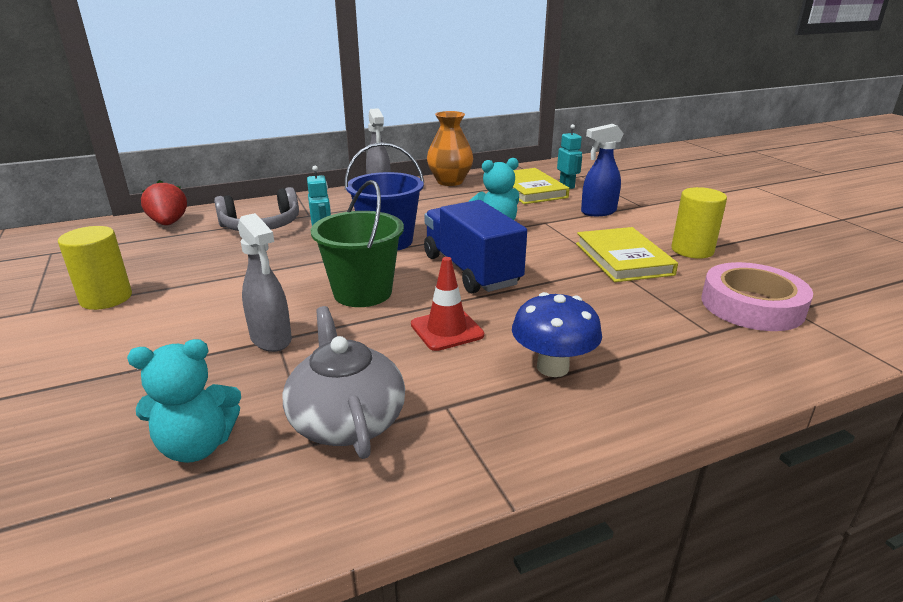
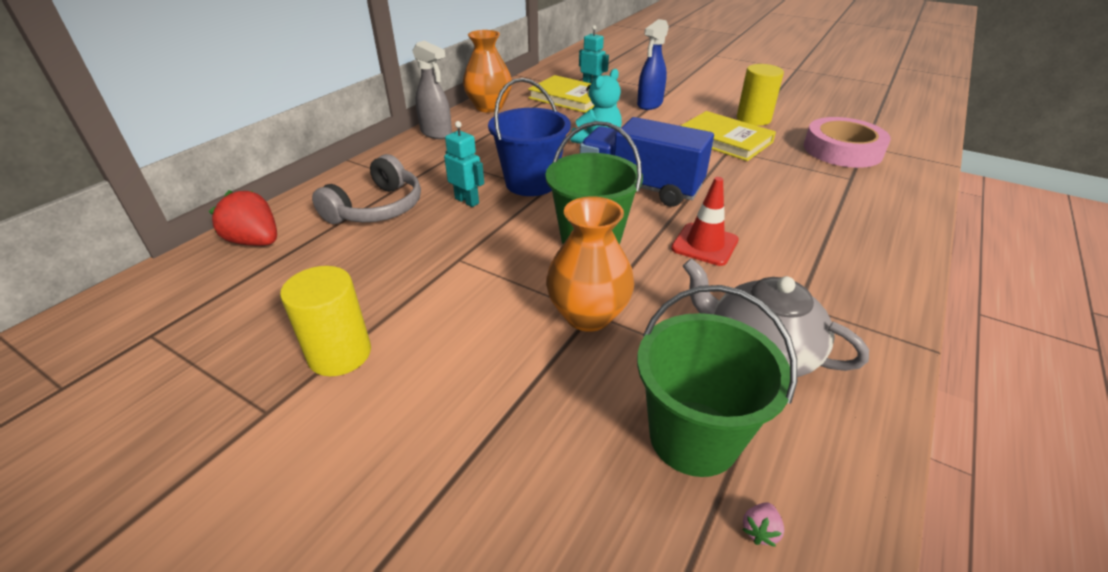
camera: 35 degrees left, 10 degrees up
turquoise teddy bear [127,339,241,463] -> green bucket [637,285,797,477]
grey spray bottle [237,213,292,352] -> orange vase [546,196,634,332]
blue mushroom [512,292,602,377] -> none
none -> pink strawberry [742,502,784,547]

